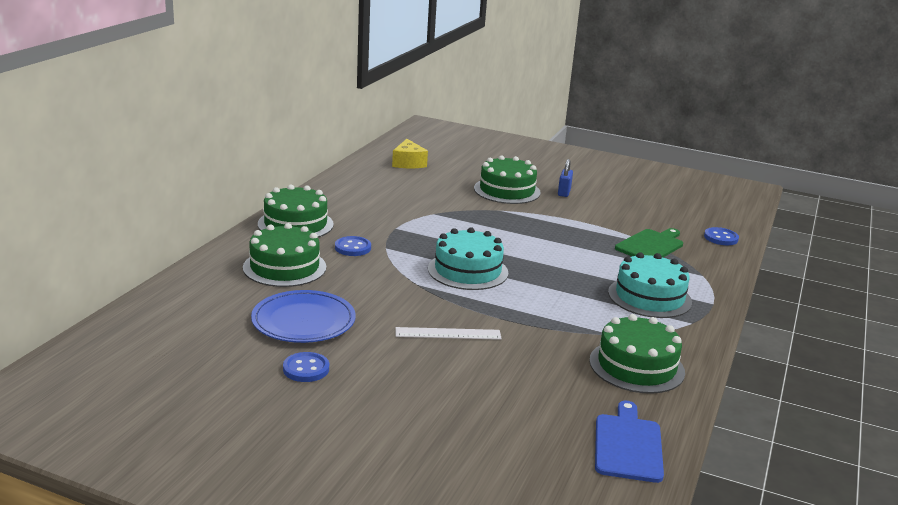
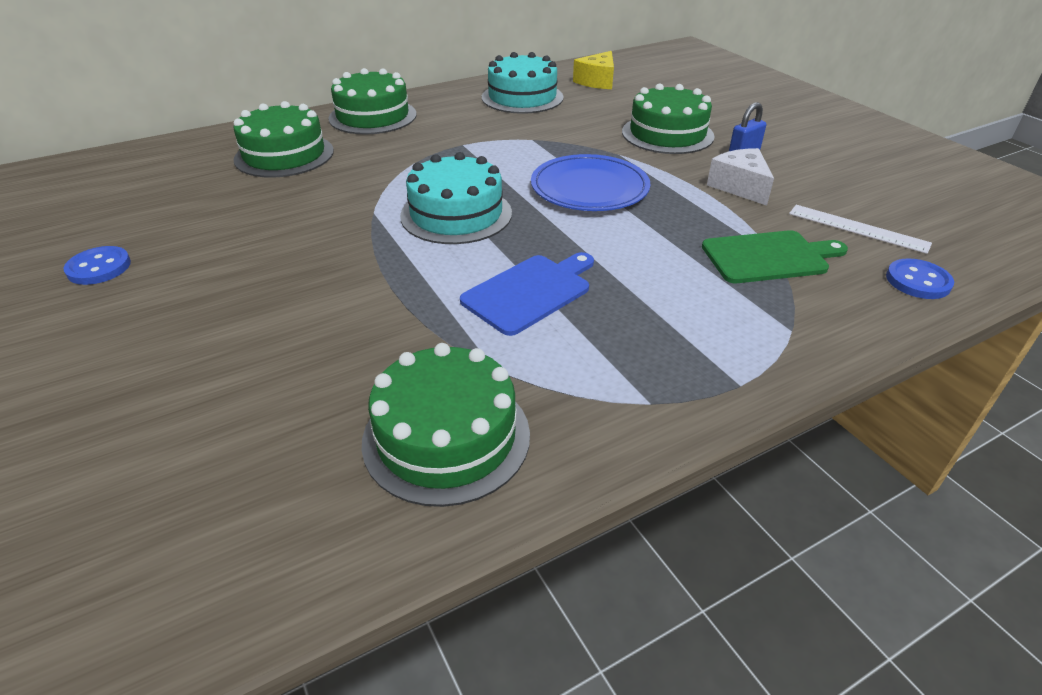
camera: 40 degrees right, 15 degrees up
blue plate [251,290,356,343] -> blue plate moved to [531,154,650,211]
blue button [335,236,371,256] -> none
white ruler [395,327,502,340] -> white ruler moved to [789,205,932,254]
blue cutting board [595,401,664,483] -> blue cutting board moved to [460,252,594,336]
turquoise cake [608,252,692,318] -> turquoise cake moved to [482,52,564,114]
none -> white cheese [707,148,774,206]

